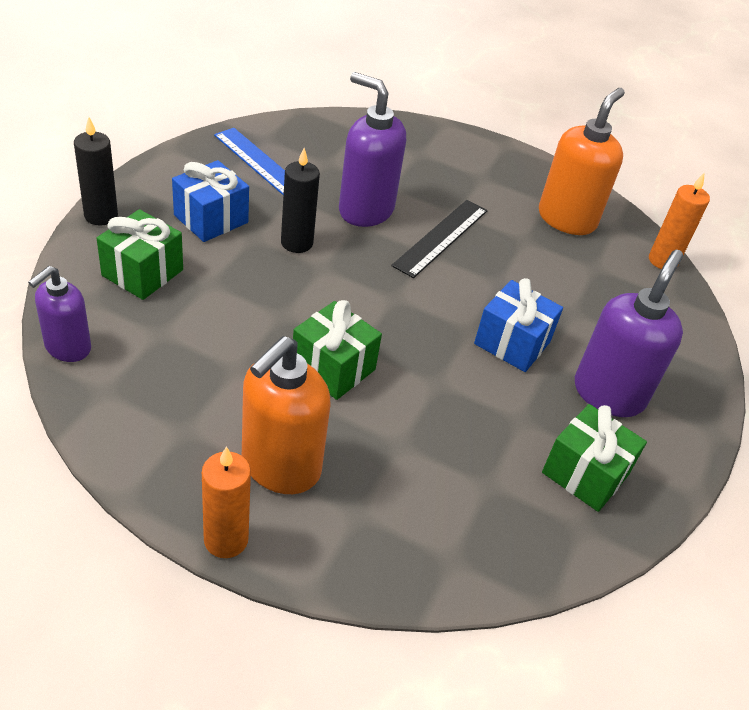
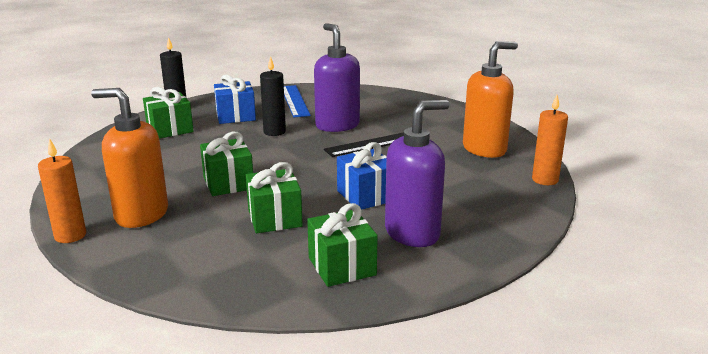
camera: 35 degrees right, 20 degrees down
purple soap dispenser [28,266,91,362] -> none
orange soap dispenser [242,336,330,494] -> orange soap dispenser turned 45 degrees clockwise [91,88,168,228]
none -> green gift [246,162,303,233]

